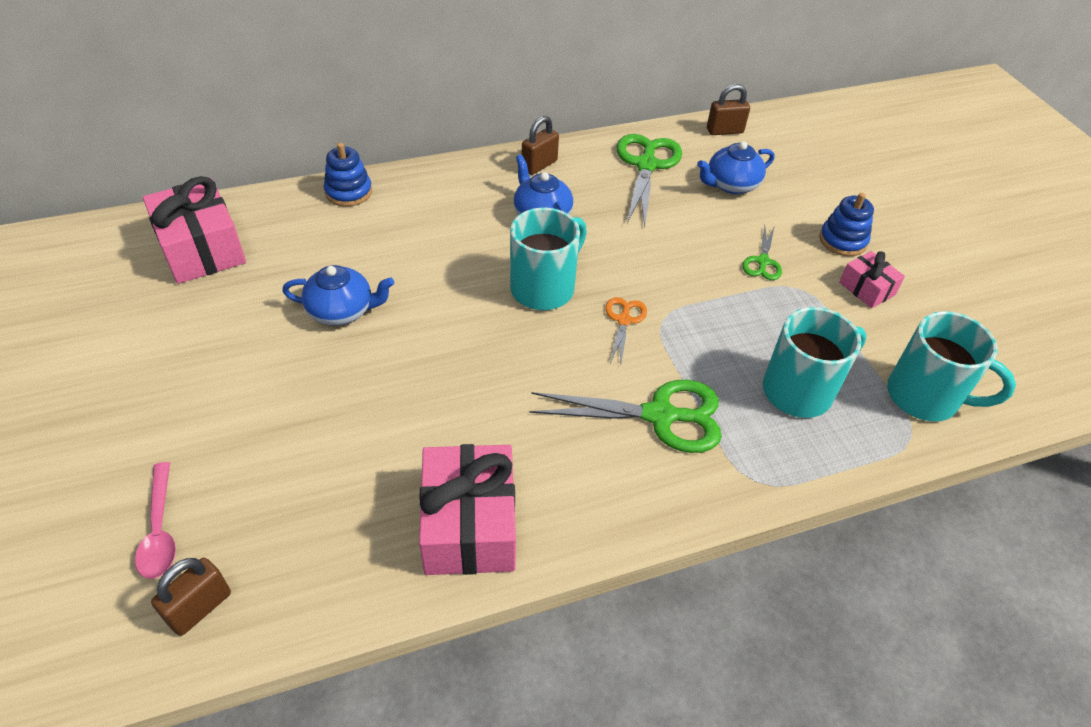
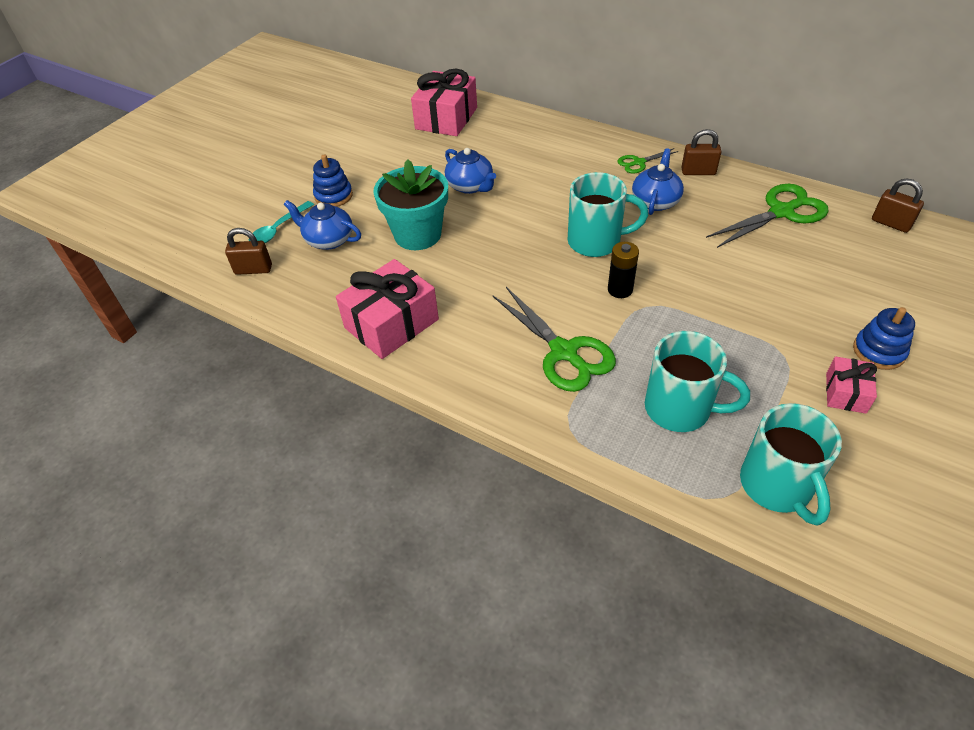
camera: 55 degrees right, 0 degrees up
pink spoon [135,462,176,579] -> turquoise spoon [249,201,314,243]
blue stacking toy [324,143,372,207] -> blue stacking toy moved to [313,155,353,207]
orange scissors [605,297,647,364] -> black battery [608,242,639,298]
blue teapot [697,141,774,194] -> blue teapot moved to [284,200,361,250]
green scissors [742,225,782,280] -> green scissors moved to [618,148,679,173]
none -> turquoise flower pot [374,159,448,250]

